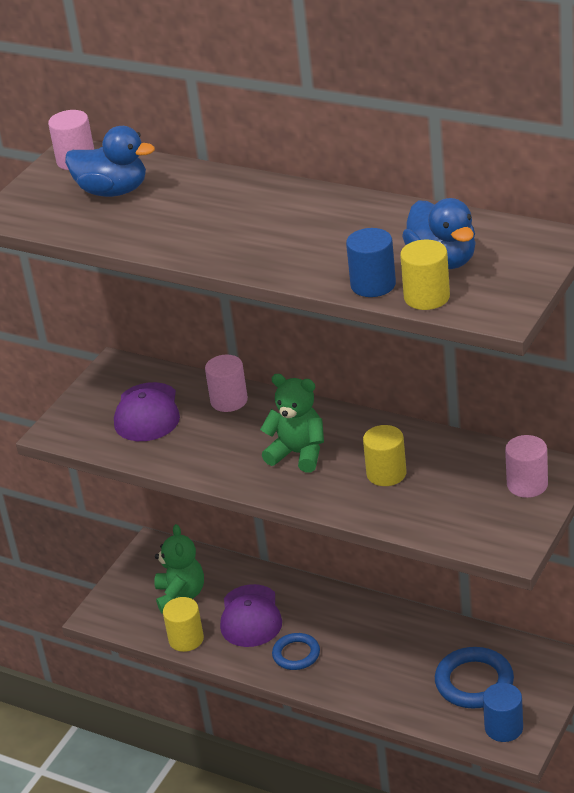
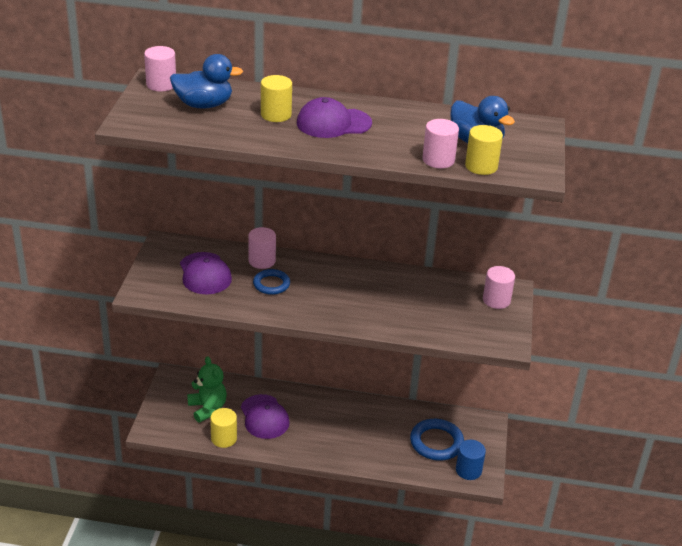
camera: 25 degrees left, 0 degrees up
green teddy bear [260,374,324,473] -> none
blue ring [272,633,320,670] -> blue ring moved to [253,269,290,295]
blue cylinder [346,228,396,297] -> pink cylinder [422,119,459,168]
yellow cylinder [363,425,407,486] -> yellow cylinder moved to [261,75,292,122]
none -> purple cap [297,97,372,138]

